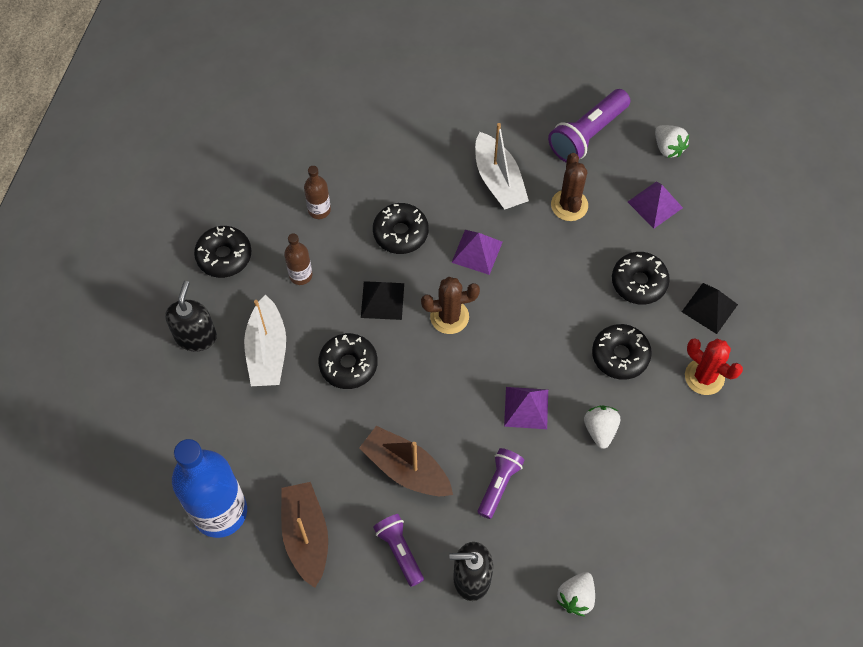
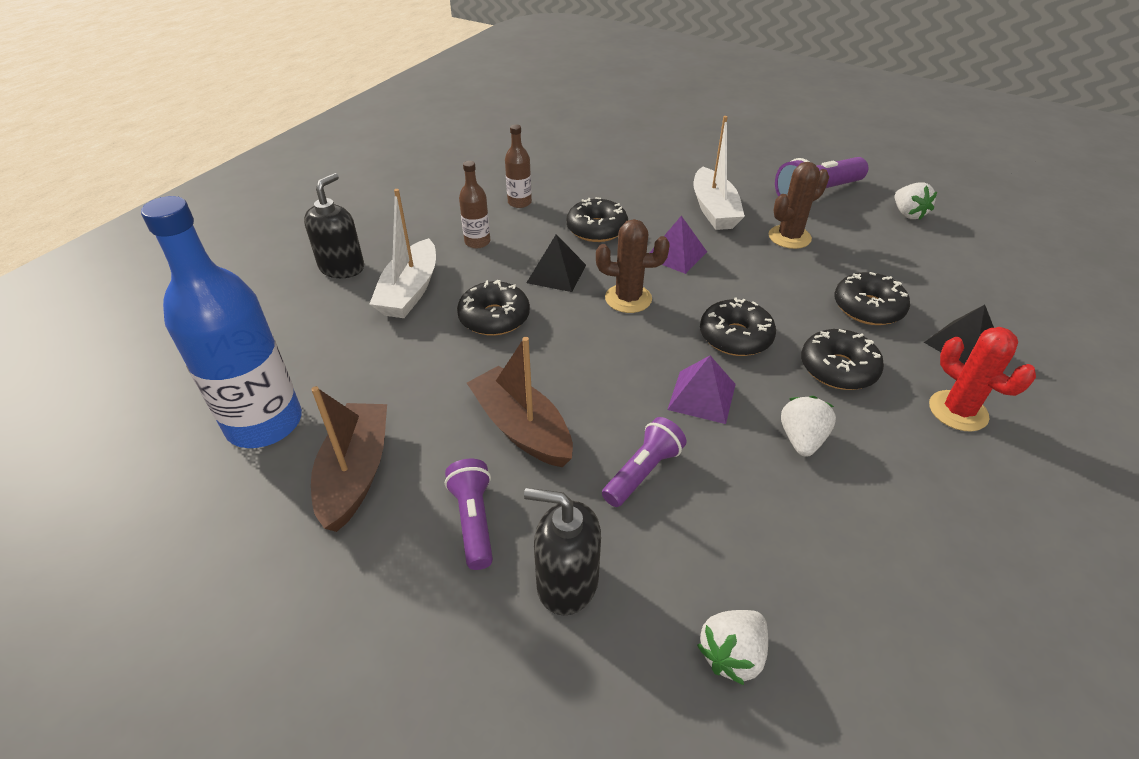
camera: 15 degrees right, 20 degrees down
black donut [194,226,251,278] -> black donut moved to [700,297,776,356]
brown cactus [551,153,588,221] -> brown cactus turned 45 degrees clockwise [768,162,829,249]
purple pyramid [628,181,683,229] -> none

